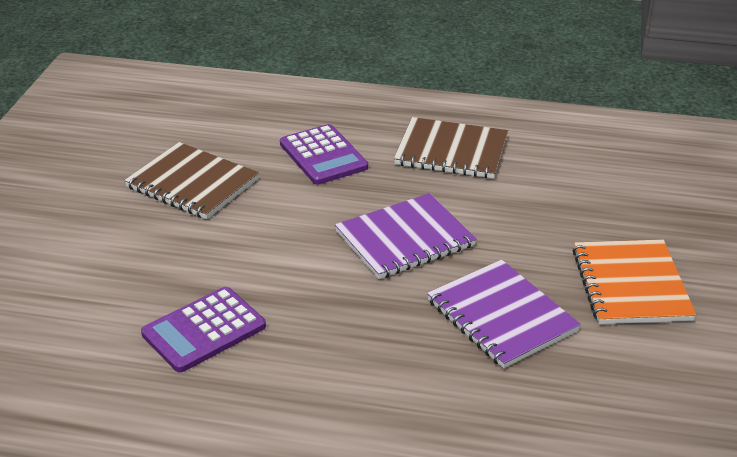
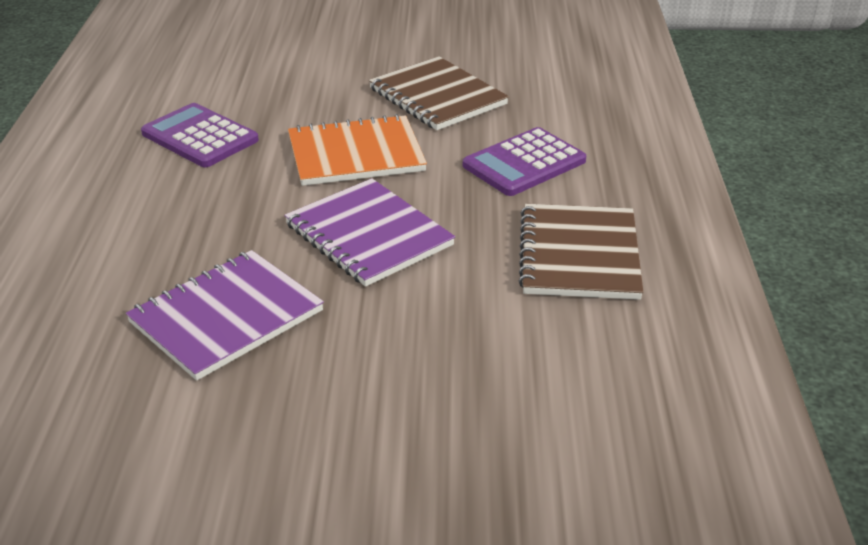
camera: 80 degrees right, 0 degrees up
brown notebook [124,142,259,219] -> brown notebook turned 60 degrees counterclockwise [369,56,509,130]
orange notebook [573,240,696,324] -> orange notebook moved to [288,114,427,186]

